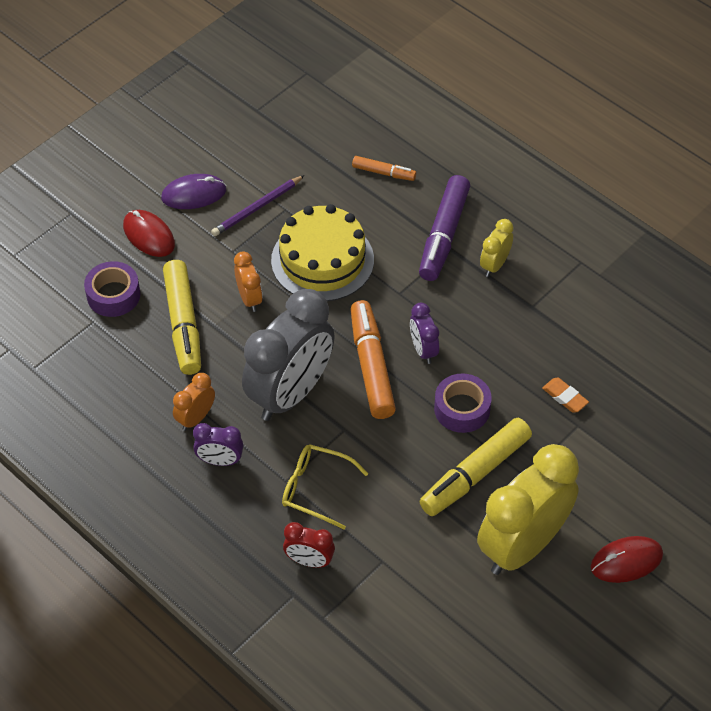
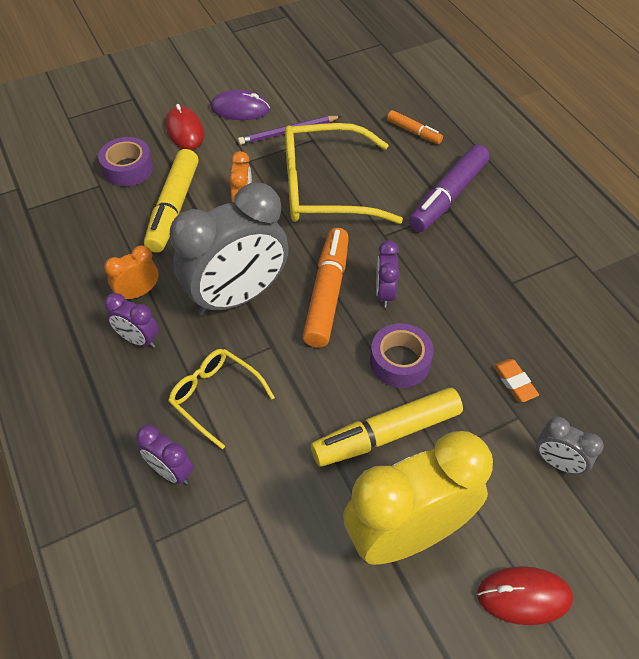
camera: 20 degrees right, 0 degrees up
yellow cake [271,204,374,301] -> yellow glasses [285,123,403,224]
red clock [283,522,335,568] -> purple clock [136,425,194,484]
yellow clock [480,219,514,277] -> none
none -> grey clock [536,417,604,475]

